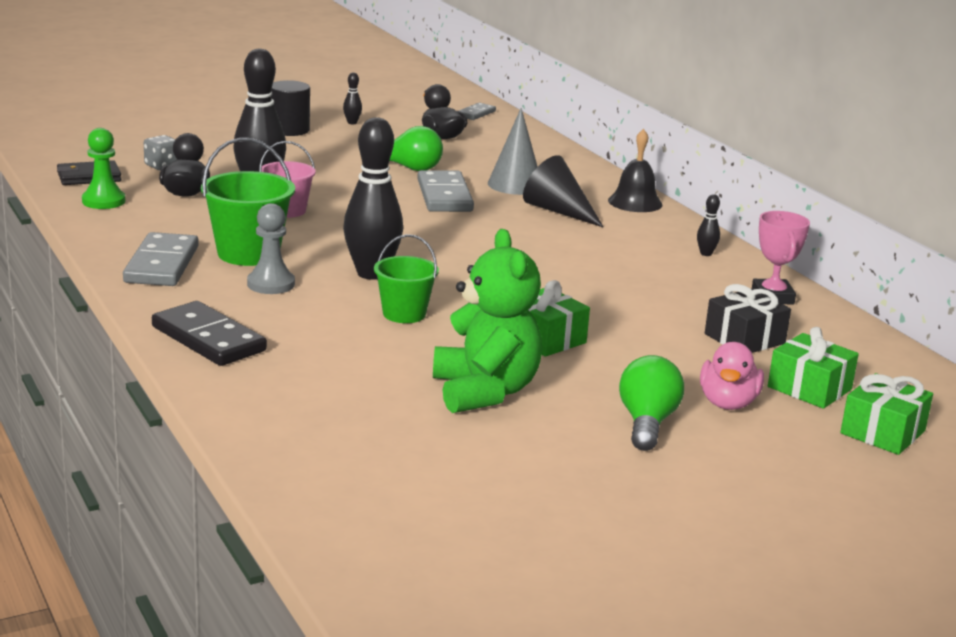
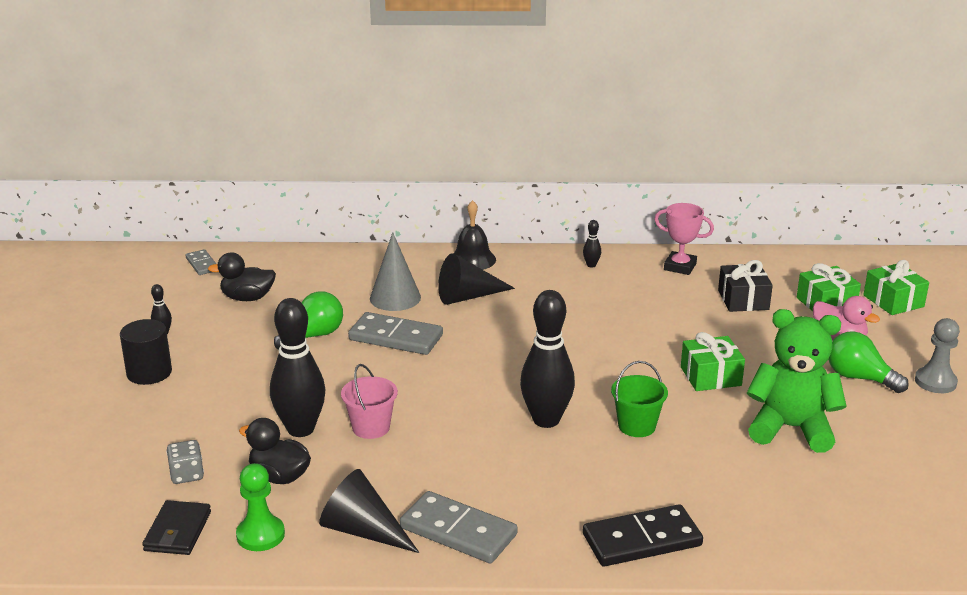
camera: 60 degrees left, 5 degrees up
green bucket [201,138,295,266] -> none
grey pawn [247,203,295,294] -> grey pawn moved to [915,318,960,393]
none -> black cone [319,469,420,553]

